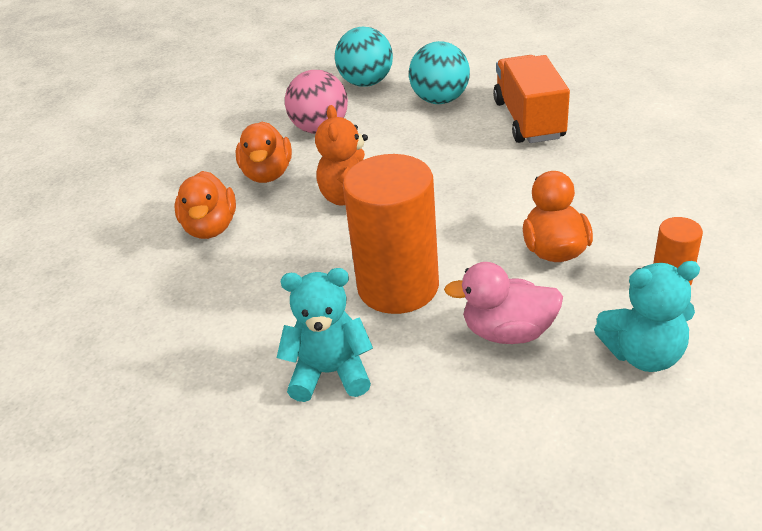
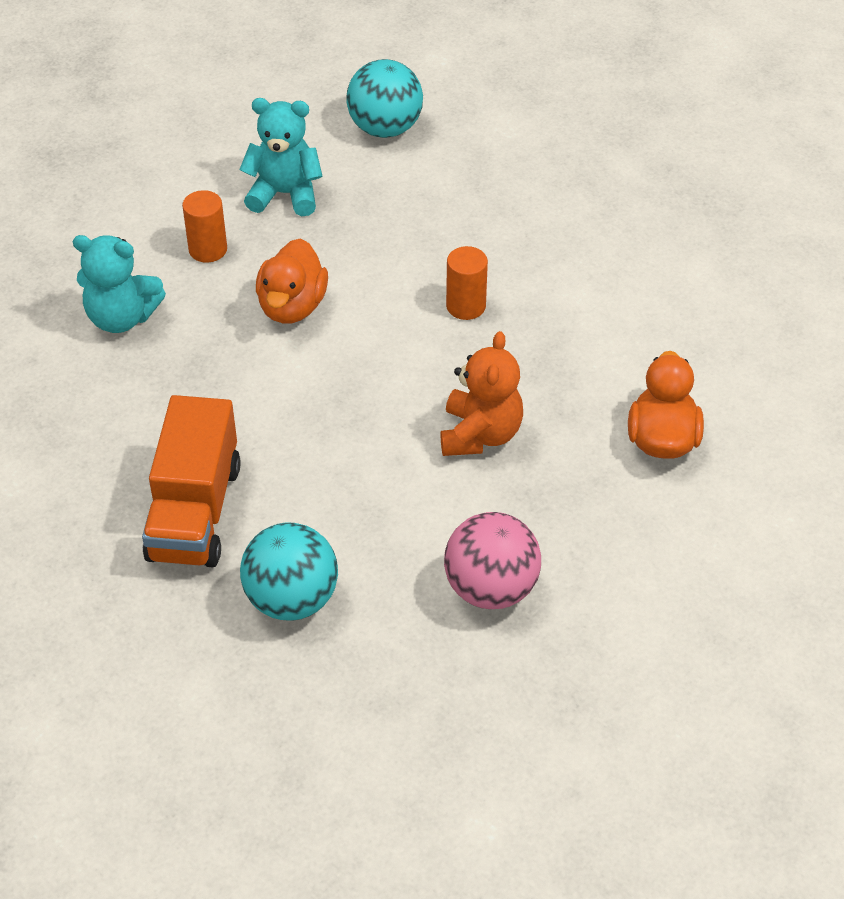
camera: 170 degrees left, 10 degrees up
orange duck [236,121,292,183] -> none
turquoise teddy bear [276,268,373,402] -> turquoise teddy bear moved to [73,235,166,333]
turquoise ball [335,27,393,87] -> turquoise ball moved to [346,59,423,138]
orange cylinder [343,154,439,314] -> orange cylinder [446,246,488,320], size x0.47
pink duck [444,262,563,344] -> none

